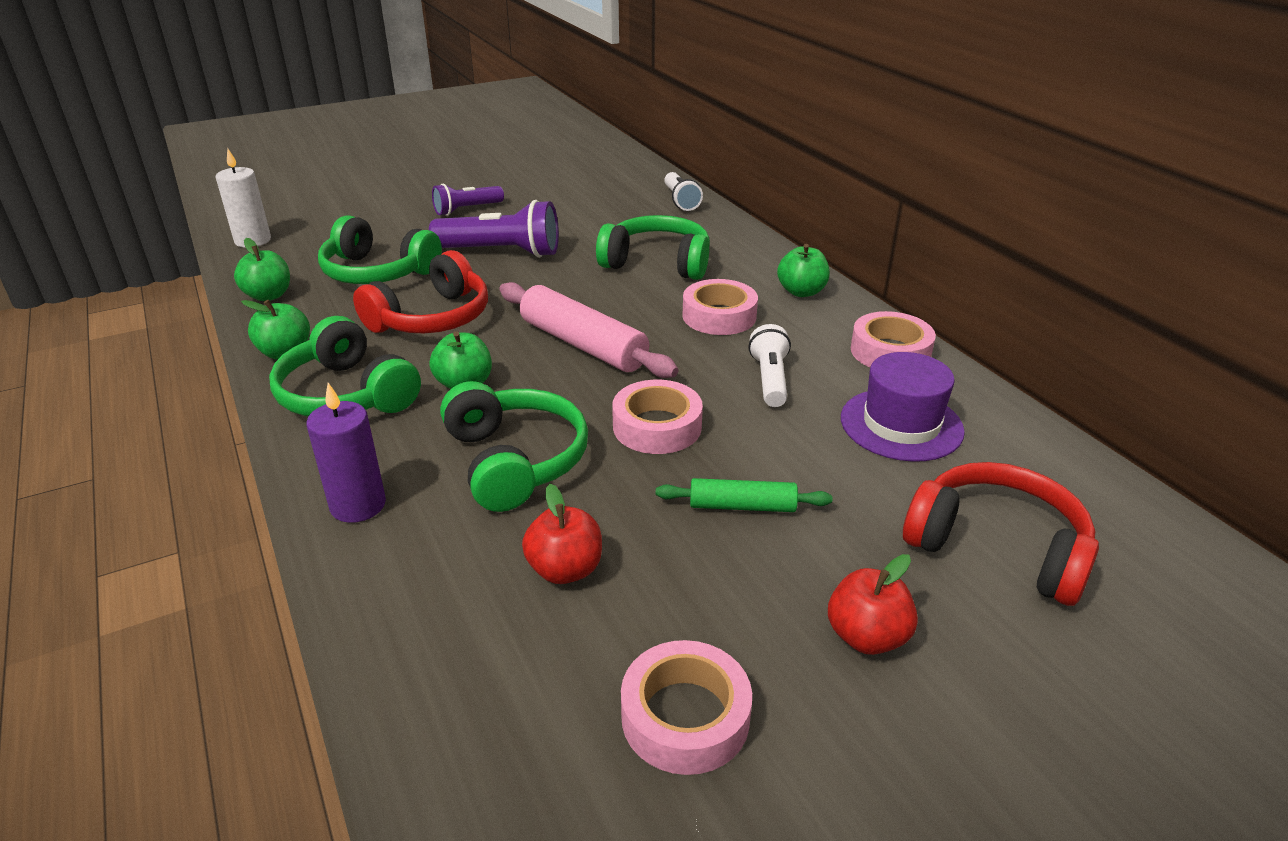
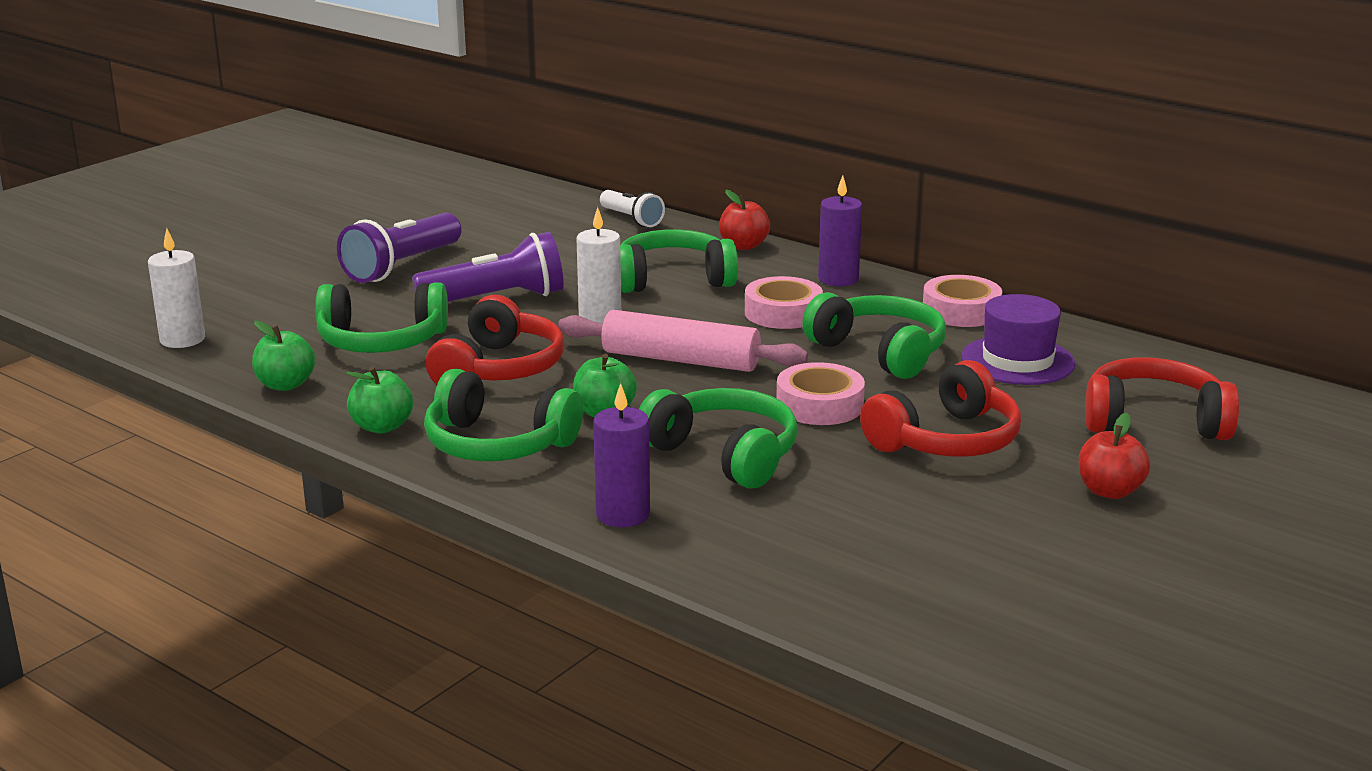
camera: 25 degrees left, 10 degrees down
purple flashlight [432,184,504,216] -> purple flashlight [337,213,462,283], size x1.64
red apple [522,484,602,584] -> red apple moved to [719,190,770,250]
pink tape [621,640,752,775] -> none
green rolling pin [656,478,833,512] -> red headphones [860,360,1021,457]
white flashlight [748,324,791,407] -> green headphones [802,292,946,379]
green apple [777,244,830,297] -> purple candle [818,175,862,286]
none -> white candle [576,207,621,323]

